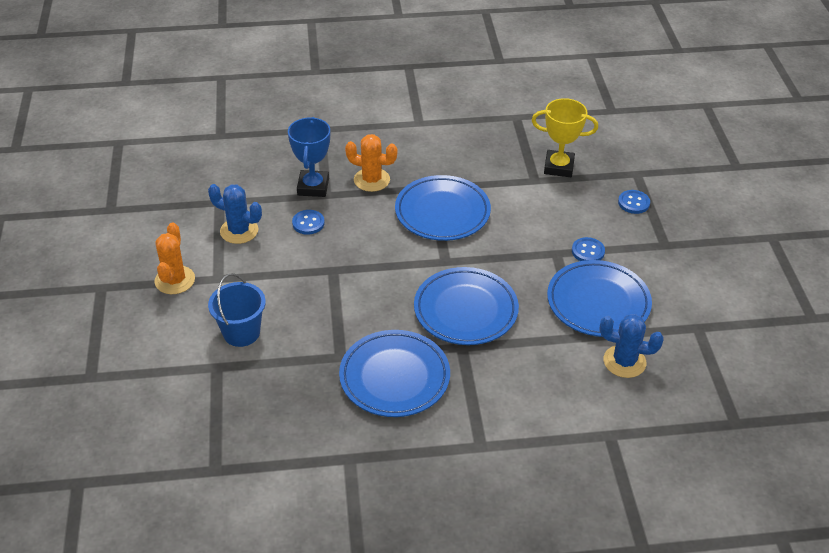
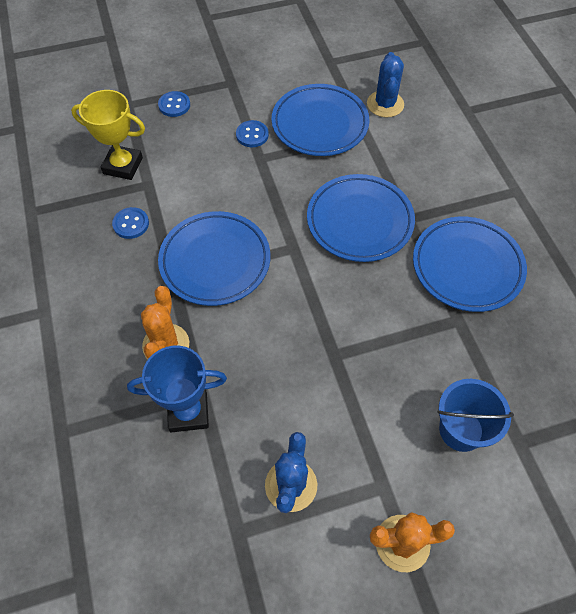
camera: 100 degrees left, 15 degrees up
blue button [292,210,325,235] -> blue button moved to [112,207,149,239]
yellow trophy [532,98,598,177] -> yellow trophy turned 75 degrees counterclockwise [71,90,145,180]

